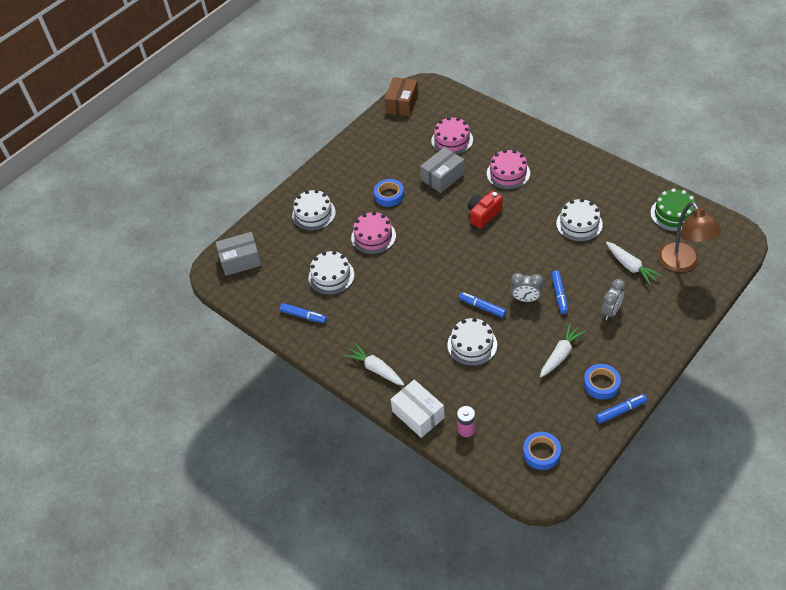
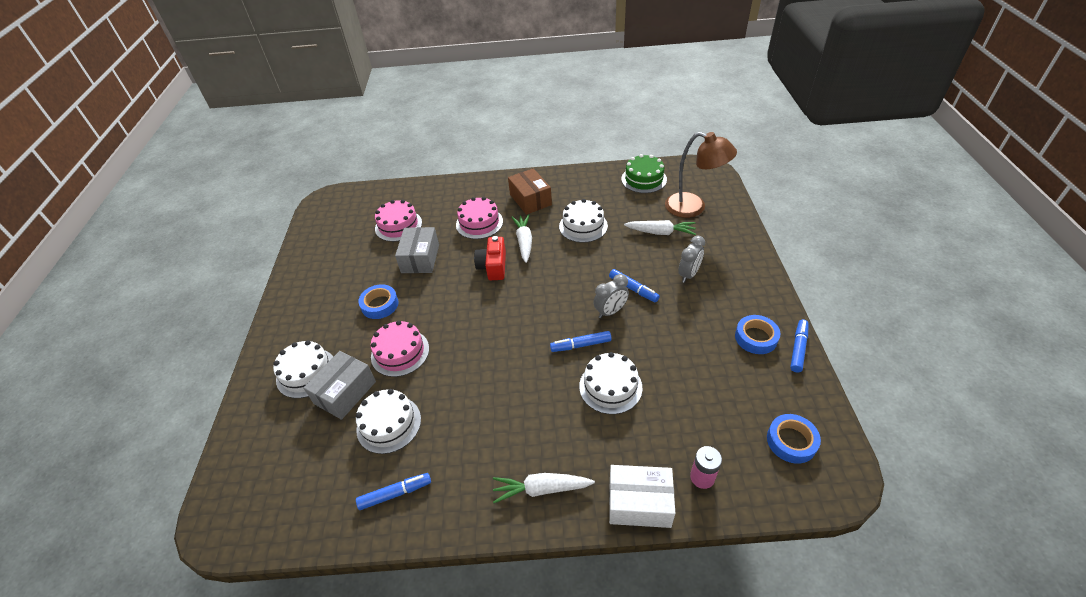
camera: 45 degrees left, 5 degrees down
grey box [216,232,262,276] -> grey box moved to [303,351,376,420]
brown box [384,77,418,116] -> brown box moved to [508,168,552,215]
white carrot [540,323,586,377] -> white carrot moved to [512,214,532,263]
grey clock [601,279,625,320] -> grey clock turned 45 degrees clockwise [678,236,705,283]

